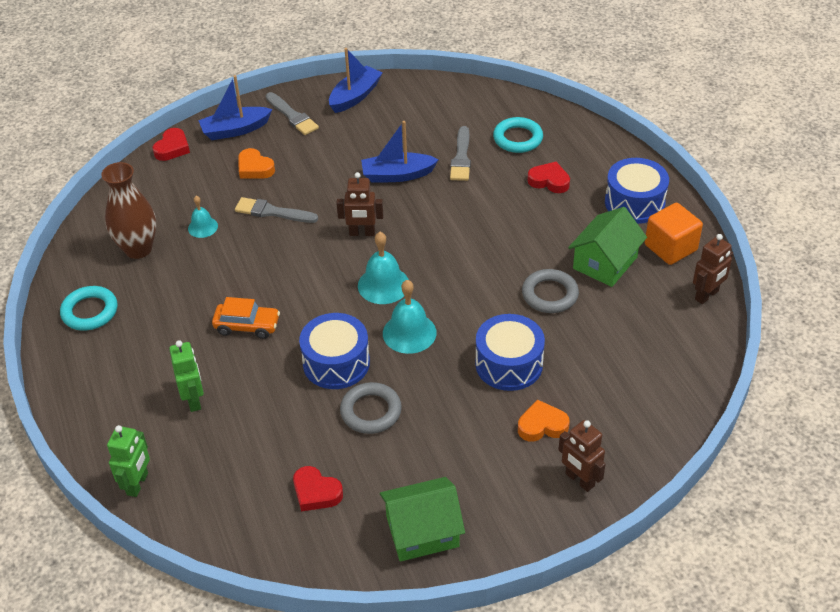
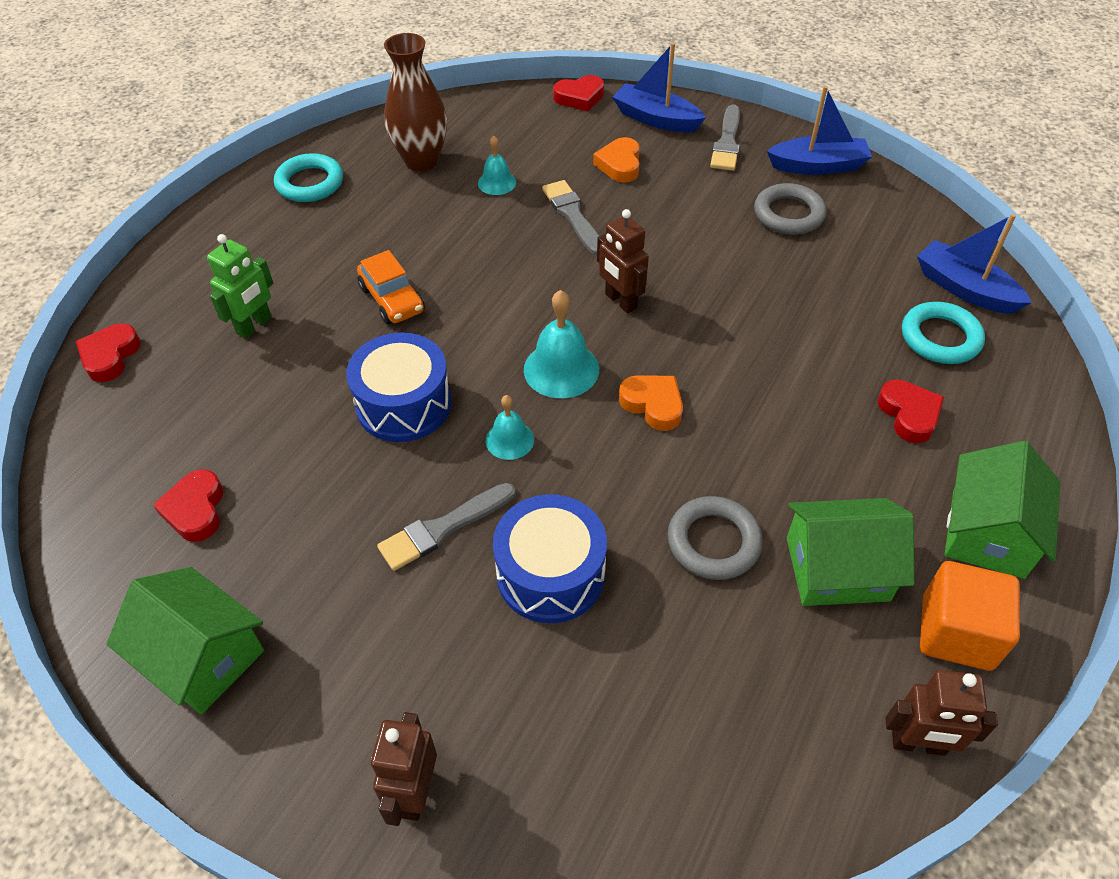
camera: 50 degrees right, 5 degrees up
green robot [107,425,150,497] -> red heart [76,324,141,382]
grey ring [340,382,402,434] -> grey ring moved to [754,183,827,235]
blue boat [361,121,439,183] -> blue boat moved to [917,214,1032,314]
turquoise bell [383,280,437,354] -> turquoise bell [486,395,534,460], size x0.61
grey brush [450,126,471,181] -> grey brush moved to [377,483,515,571]
orange heart [518,400,570,442] -> orange heart moved to [619,376,683,431]
blue drum [605,158,669,224] -> green house [945,441,1060,579]

